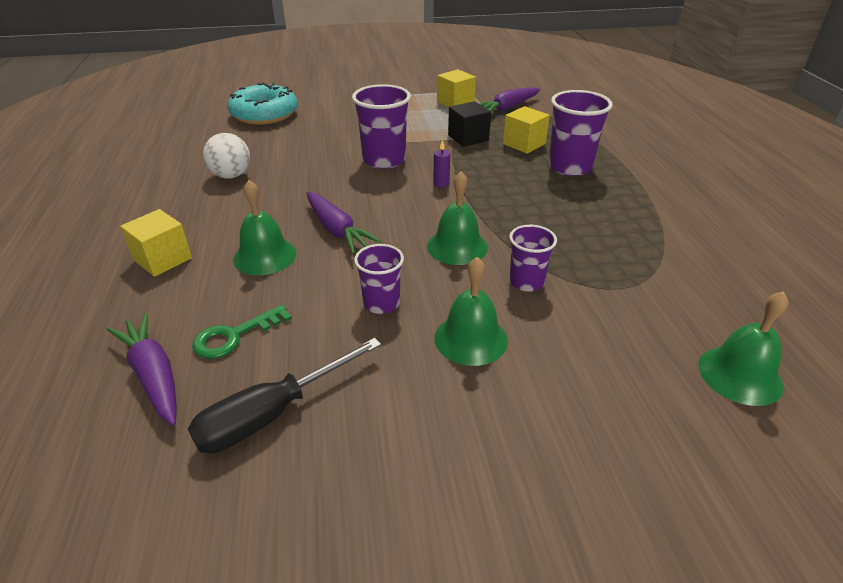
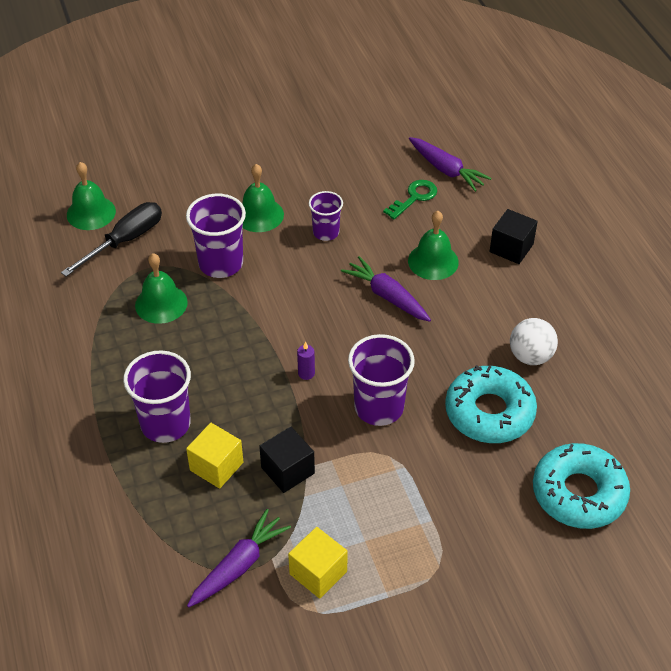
camera: 170 degrees right, 10 degrees up
yellow cube [120,209,192,277] -> black cube [489,209,538,264]
black screwdriver [188,338,381,453] -> black screwdriver moved to [61,202,162,277]
green bell [427,171,488,265] -> green bell moved to [135,253,188,324]
purple cup [509,225,557,291] -> purple cup [186,194,246,278], size x1.65
none -> turquoise donut [445,365,537,443]

